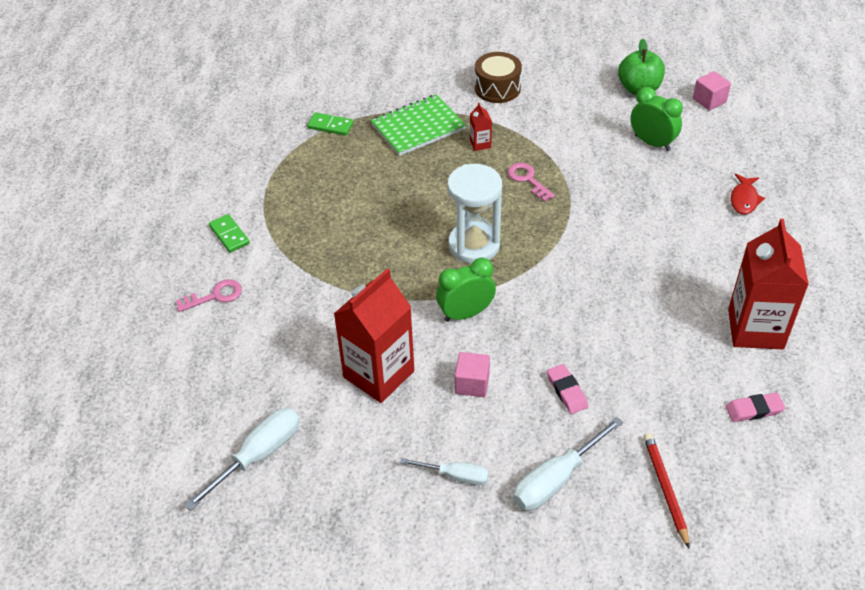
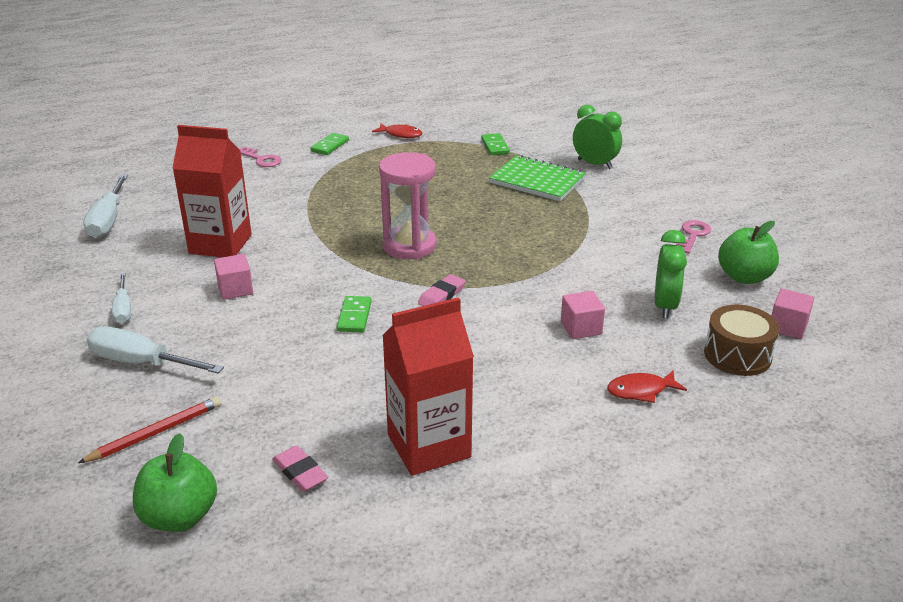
camera: 60 degrees right, 15 degrees down
white screwdriver [184,408,299,511] -> white screwdriver turned 75 degrees clockwise [83,175,128,238]
green clock [436,258,496,322] -> green clock moved to [573,105,622,169]
white hourglass [447,164,502,264] -> pink hourglass [379,152,436,259]
red carton [470,103,492,151] -> none
brown drum [475,52,522,103] -> brown drum moved to [704,305,779,376]
pink key [508,163,555,202] -> pink key moved to [676,220,711,254]
pink eraser [547,364,588,414] -> pink eraser moved to [418,274,465,306]
none -> green apple [133,433,217,532]
none -> green domino [337,296,372,332]
none -> red fish [372,124,422,138]
none -> pink cube [561,291,605,339]

